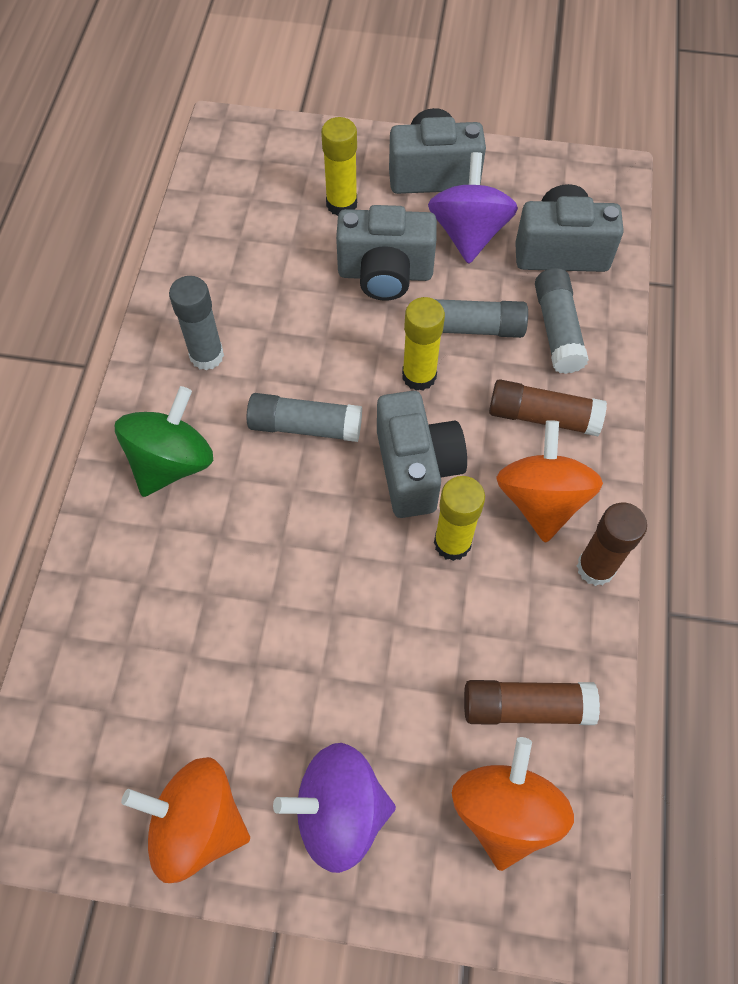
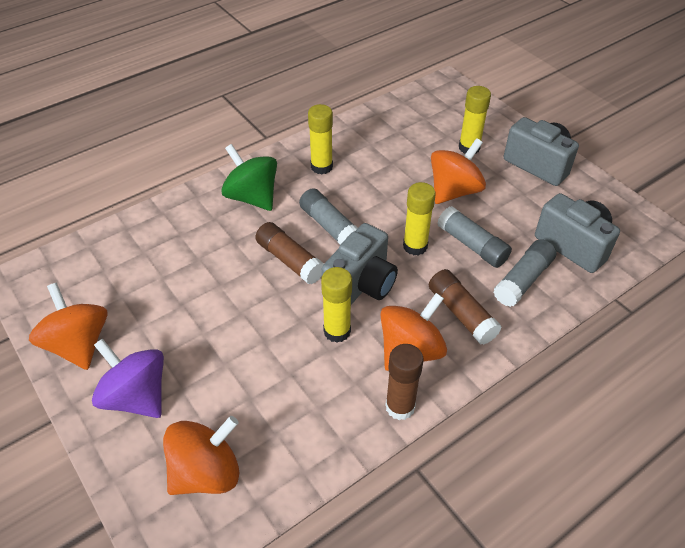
camera: 45 degrees right, 15 degrees down
green spinning top [115,386,213,497] -> green spinning top turned 120 degrees counterclockwise [221,144,277,211]
grey glue stick [169,276,224,370] -> yellow glue stick [308,104,333,174]
grey camera [336,205,437,301] -> orange spinning top [431,138,486,204]
purple spinning top [428,152,518,264] -> none
brown glue stick [464,680,600,725] -> brown glue stick moved to [255,222,324,284]

